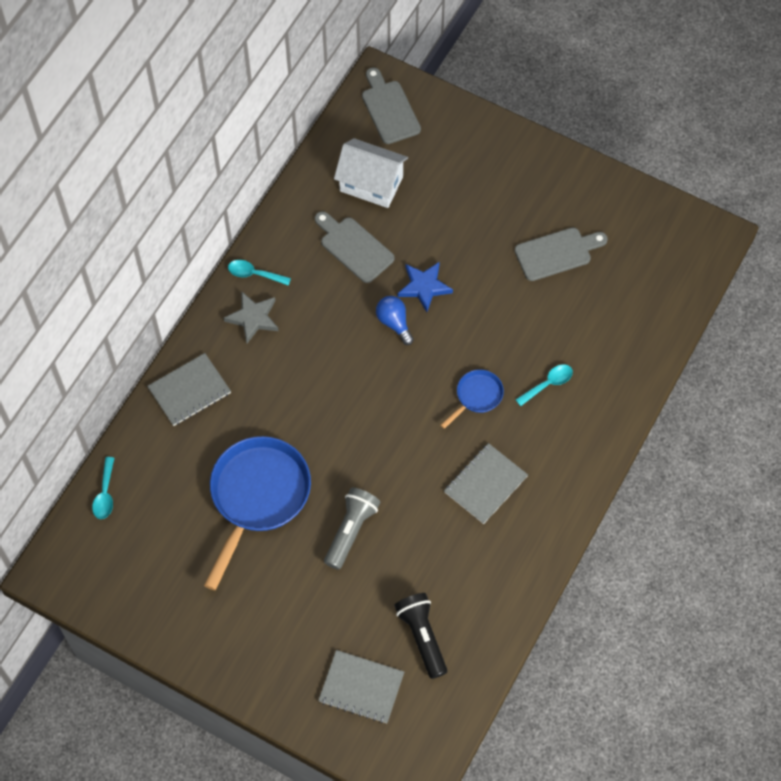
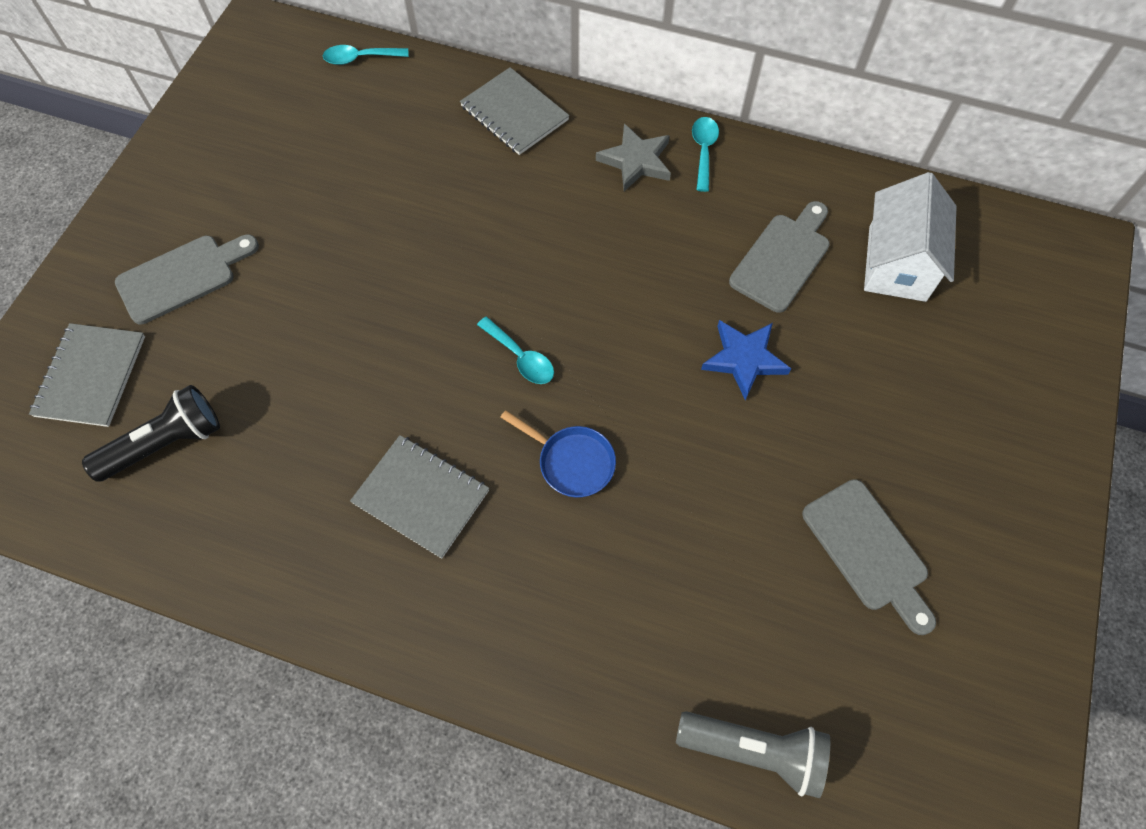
camera: 80 degrees right, 0 degrees up
blue pan [204,436,311,590] -> none
grey flashlight [324,487,380,570] -> grey flashlight moved to [676,711,830,798]
grey cutting board [362,67,421,144] -> grey cutting board moved to [115,235,259,324]
blue light bulb [376,296,414,345] -> none
turquoise spoon [515,364,573,406] -> turquoise spoon moved to [477,317,554,384]

